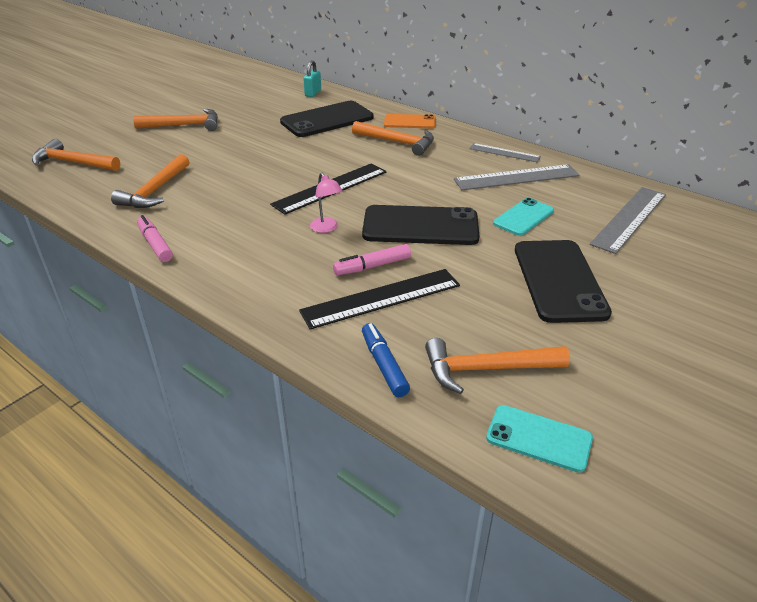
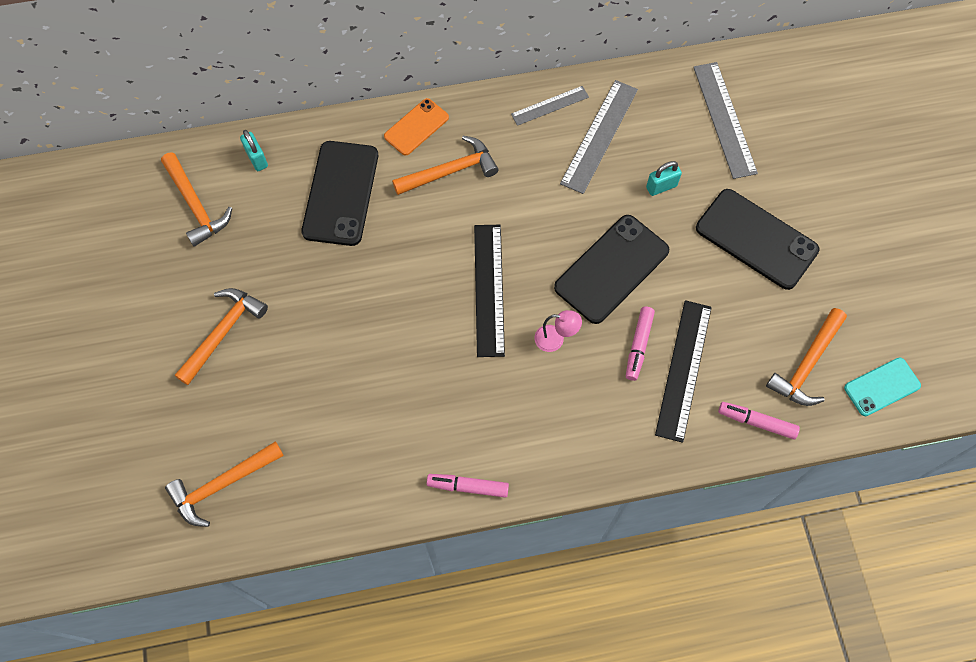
camera: 50 degrees left, 30 degrees up
orange hammer [111,154,189,208] -> orange hammer moved to [161,152,232,247]
blue marker [362,323,410,397] -> pink marker [718,402,800,440]
turquoise phone [493,198,554,236] -> turquoise padlock [646,161,682,196]

